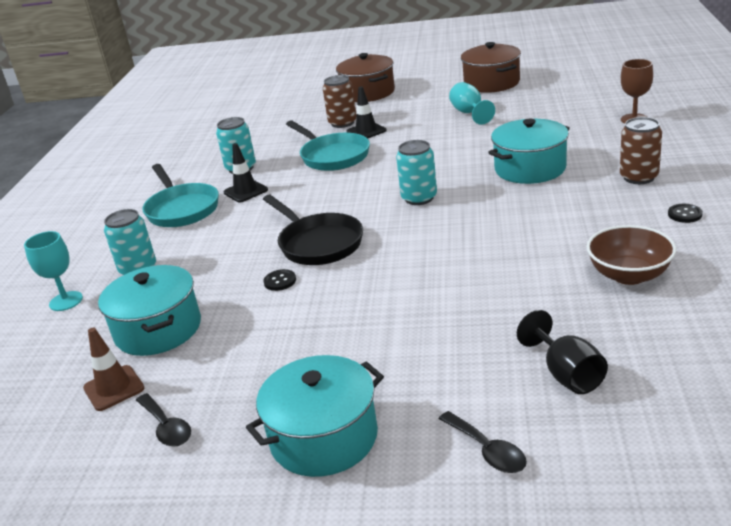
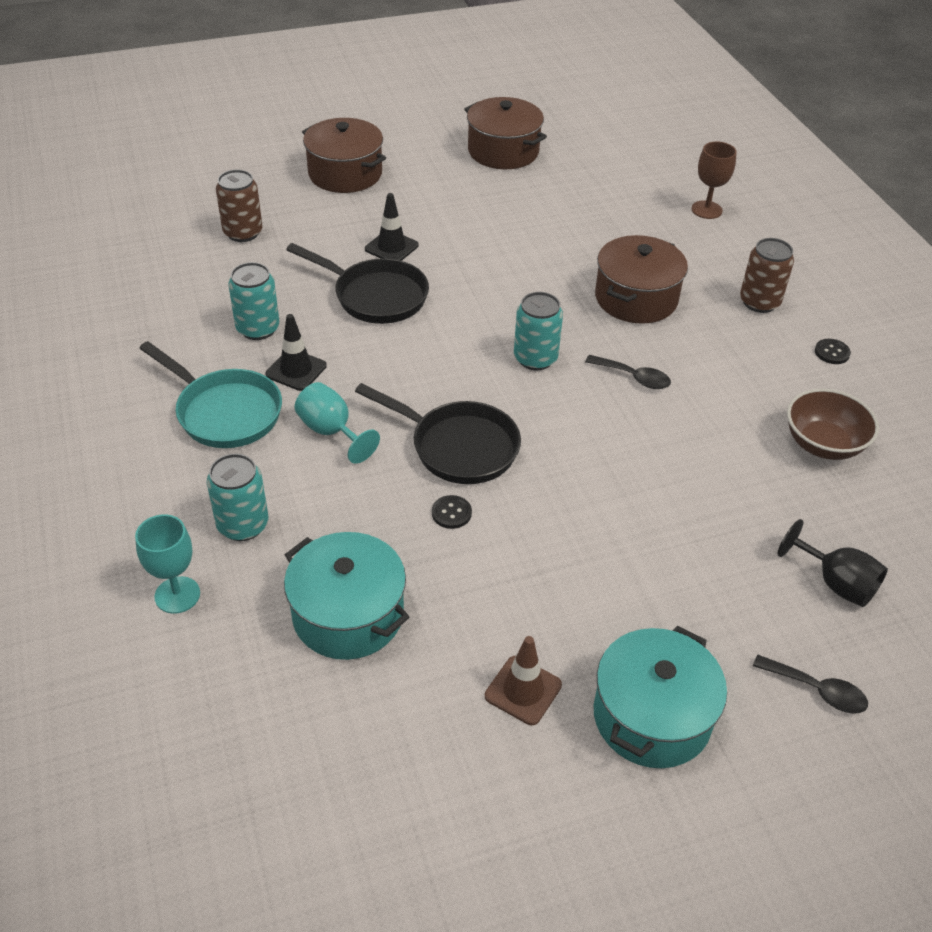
camera: 30 degrees left, 15 degrees up
brown traffic cone [83,328,144,411] -> brown traffic cone moved to [485,636,562,725]
black spoon [136,393,191,447] -> black spoon moved to [585,355,671,389]
turquoise pan [286,120,370,171] -> black pan [286,243,429,324]
brown can [323,75,357,128] -> brown can moved to [216,170,263,242]
turquoise goblet [449,82,495,125] -> turquoise goblet moved to [294,382,380,464]
turquoise pot [488,119,570,184] -> brown pot [595,235,688,324]

